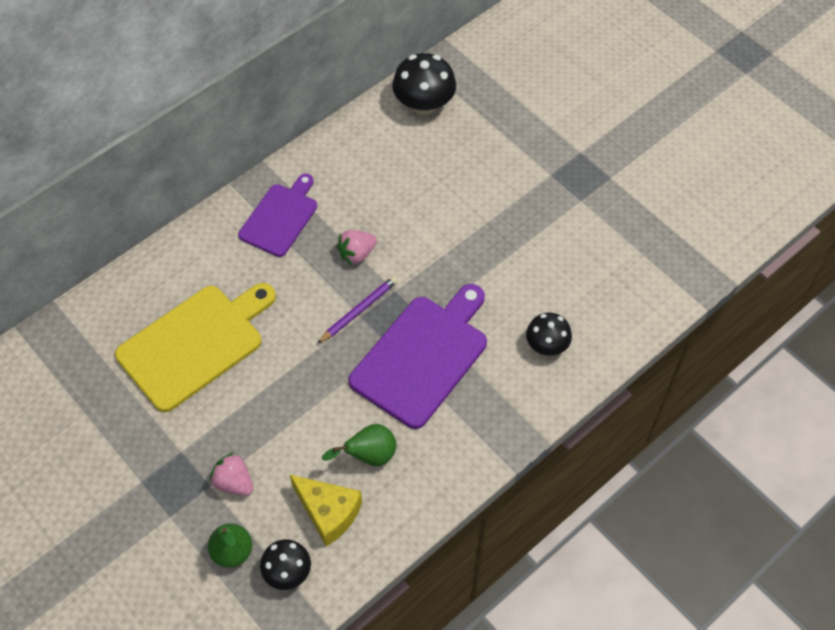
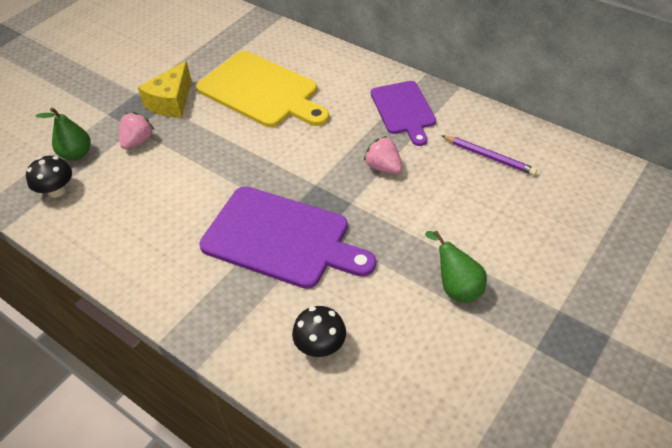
camera: 80 degrees right, 10 degrees down
purple cutting board [238,174,317,257] -> purple cutting board turned 60 degrees clockwise [371,81,436,146]
yellow cheese [289,474,362,546] -> yellow cheese moved to [138,61,191,118]
purple pencil [317,276,398,344] -> purple pencil moved to [441,135,537,175]
green pear [322,424,396,466] -> green pear moved to [425,231,487,303]
black mushroom [392,53,456,115] -> none

